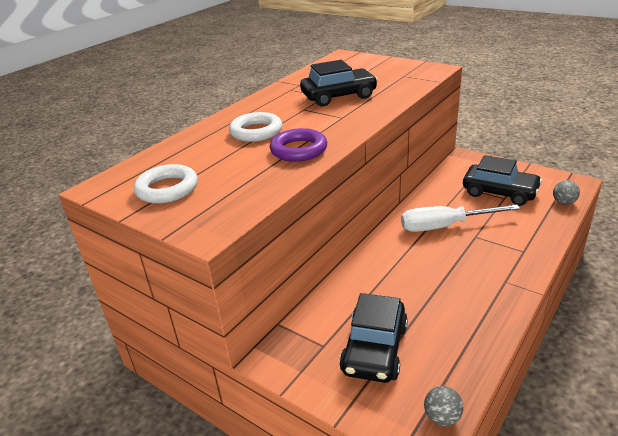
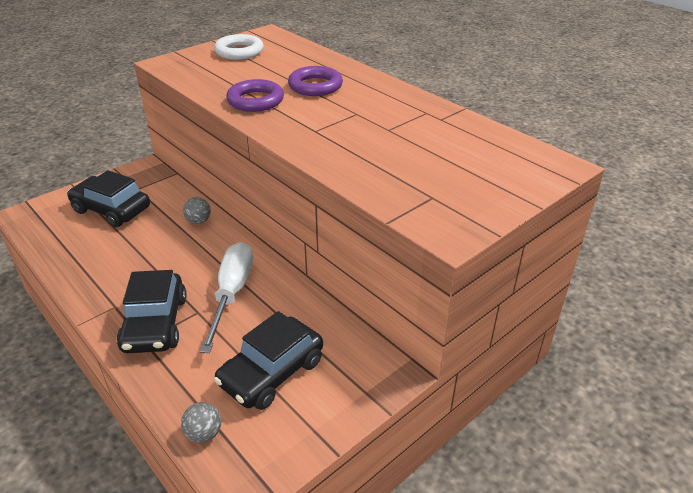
camera: 100 degrees right, 5 degrees up
white ring [229,112,282,142] -> purple ring [288,66,343,96]
black car [300,60,378,106] -> black car moved to [117,270,187,353]
grey ball [424,386,463,426] -> grey ball moved to [183,197,211,224]

